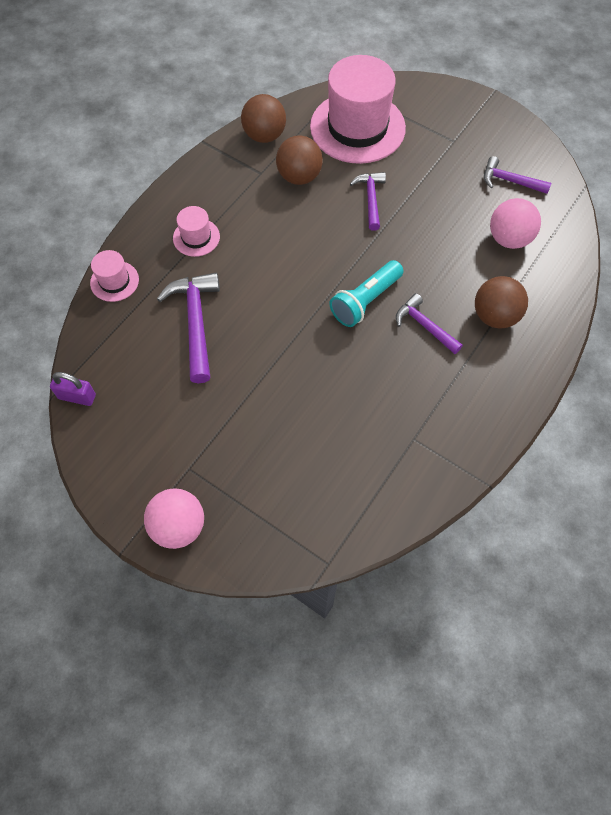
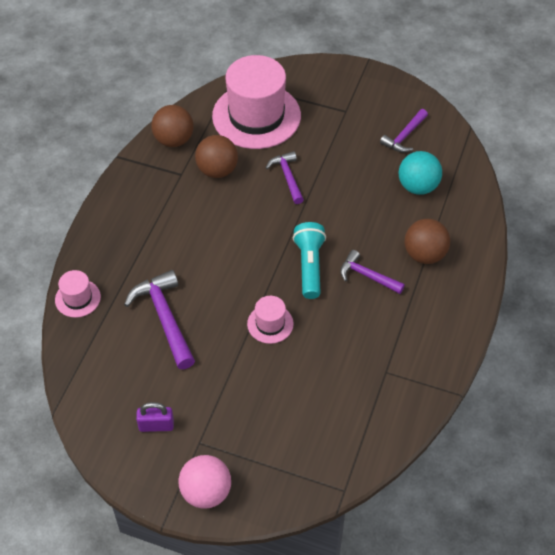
camera: 15 degrees left, 10 degrees down
purple padlock [50,372,96,406] -> purple padlock moved to [136,402,174,432]
pink hat [173,206,220,257] -> pink hat moved to [247,296,294,344]
turquoise flashlight [329,260,404,327] -> turquoise flashlight turned 150 degrees clockwise [293,222,326,299]
purple hammer [484,156,552,194] -> purple hammer turned 60 degrees counterclockwise [380,109,428,153]
pink ball [490,198,541,249] -> turquoise ball [399,151,442,195]

